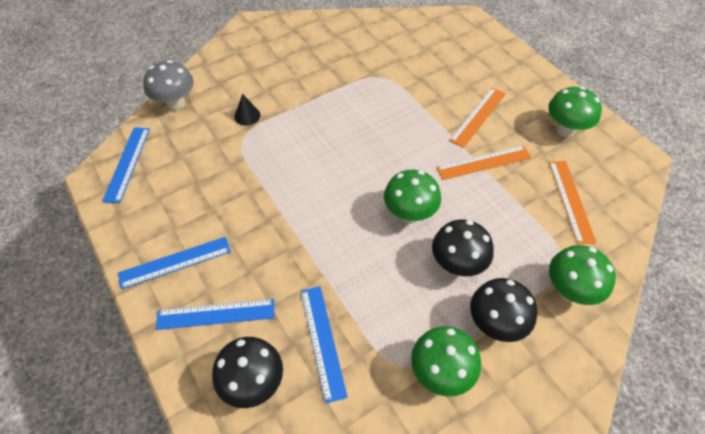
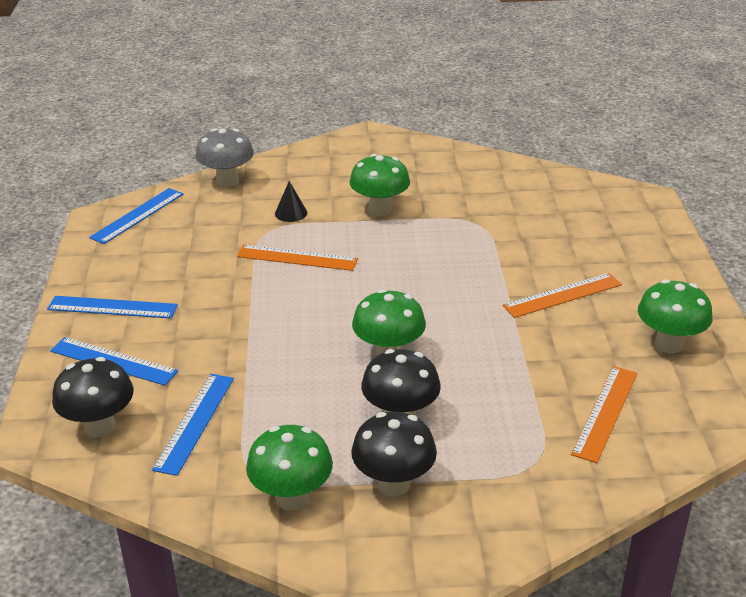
camera: 30 degrees right, 20 degrees down
orange ruler [436,145,532,180] -> orange ruler moved to [237,245,358,271]
green mushroom [549,245,616,305] -> green mushroom moved to [349,154,410,216]

